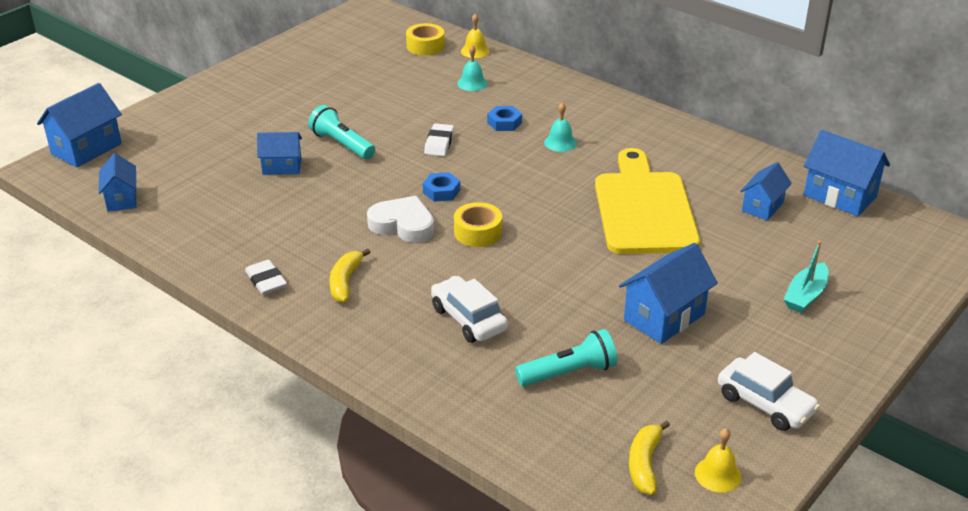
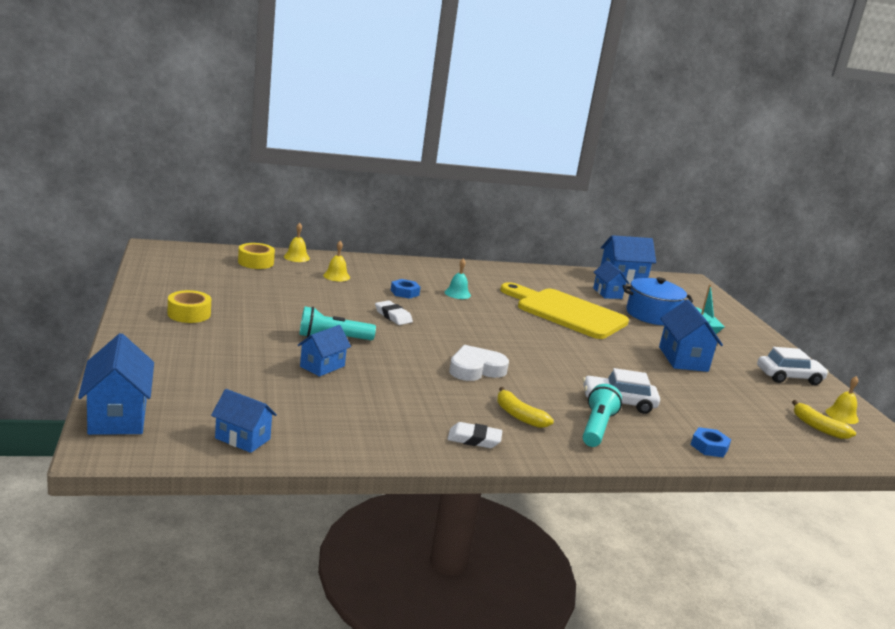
camera: 55 degrees left, 15 degrees down
blue nut [422,172,460,202] -> blue nut moved to [691,427,731,457]
yellow tape [454,202,502,247] -> yellow tape moved to [168,290,211,323]
turquoise bell [457,45,488,91] -> yellow bell [323,241,350,282]
turquoise flashlight [515,329,617,387] -> turquoise flashlight moved to [583,384,622,447]
none -> blue pot [623,277,693,325]

